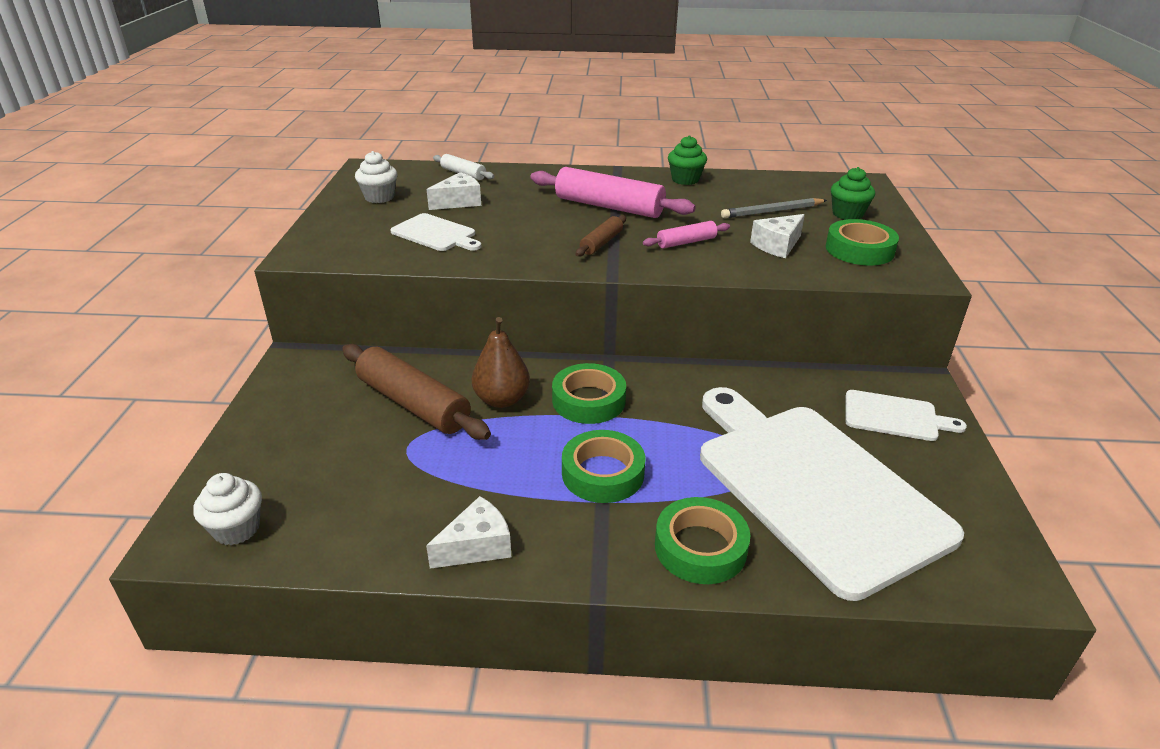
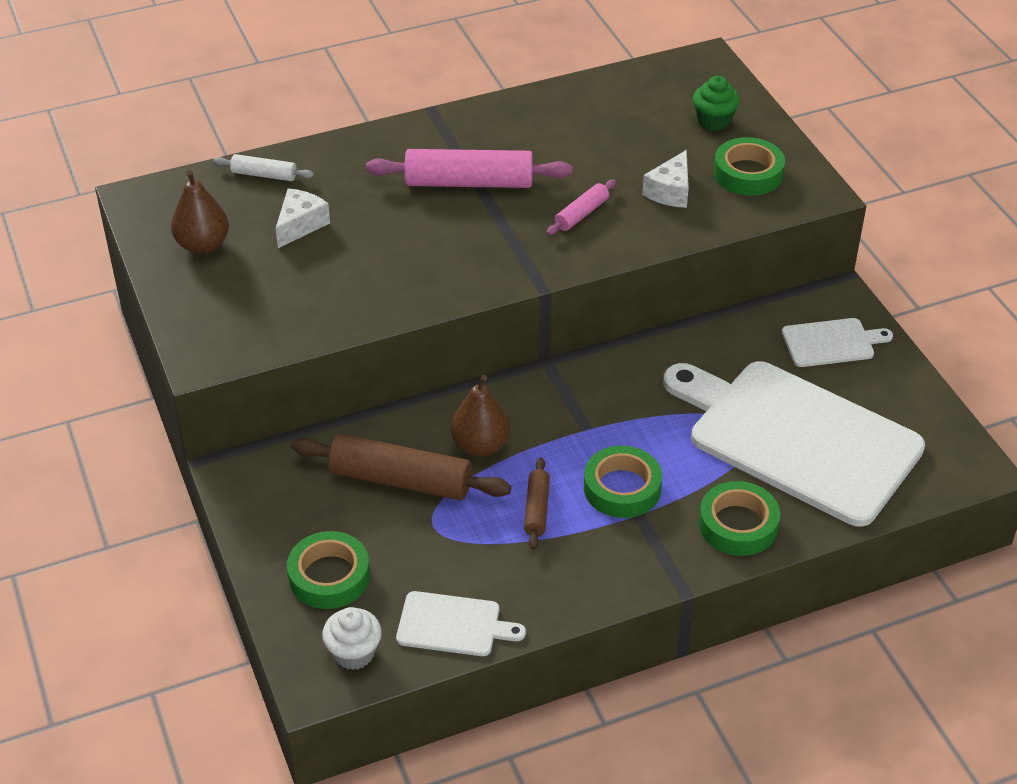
camera: 25 degrees left, 10 degrees up
white cupcake [355,151,398,203] -> brown pear [171,170,229,254]
white cutting board [390,213,481,251] -> white cutting board moved to [396,591,526,656]
white cheese [426,496,511,569] -> none
green tape [552,363,626,424] -> green tape moved to [287,531,370,609]
brown rolling pin [575,215,626,257] -> brown rolling pin moved to [524,457,550,550]
green cupcake [668,135,707,185] -> none
grey pencil [721,198,827,218] -> none

